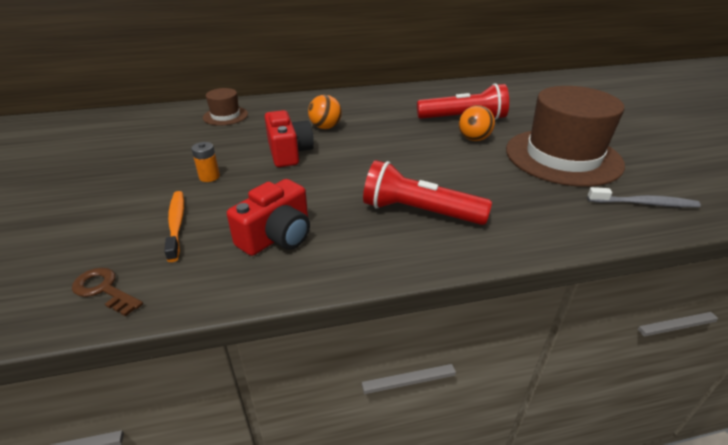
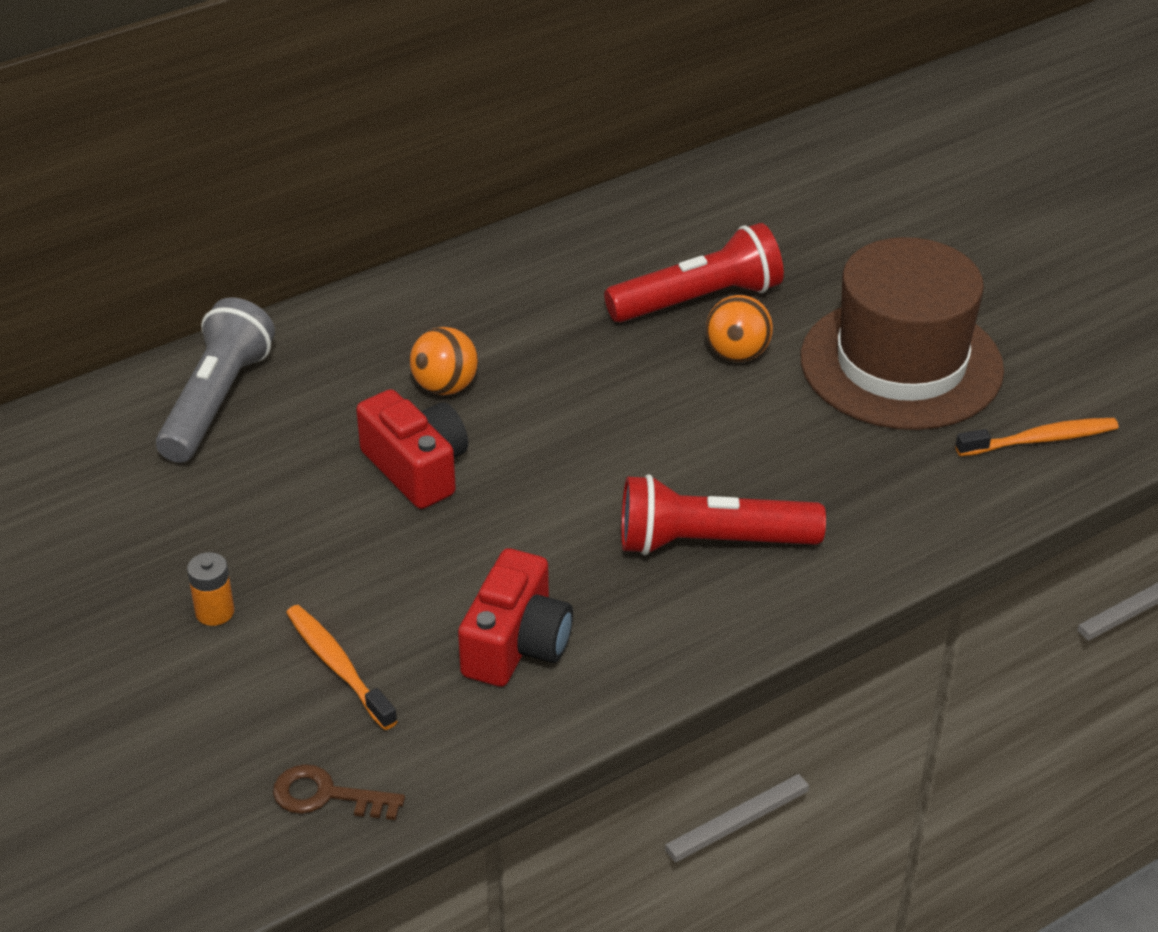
camera: 20 degrees left, 5 degrees up
orange battery [191,142,220,182] -> orange battery moved to [187,552,234,626]
brown hat [203,88,248,126] -> grey flashlight [156,297,275,463]
grey toothbrush [587,187,701,208] -> orange toothbrush [956,418,1118,456]

